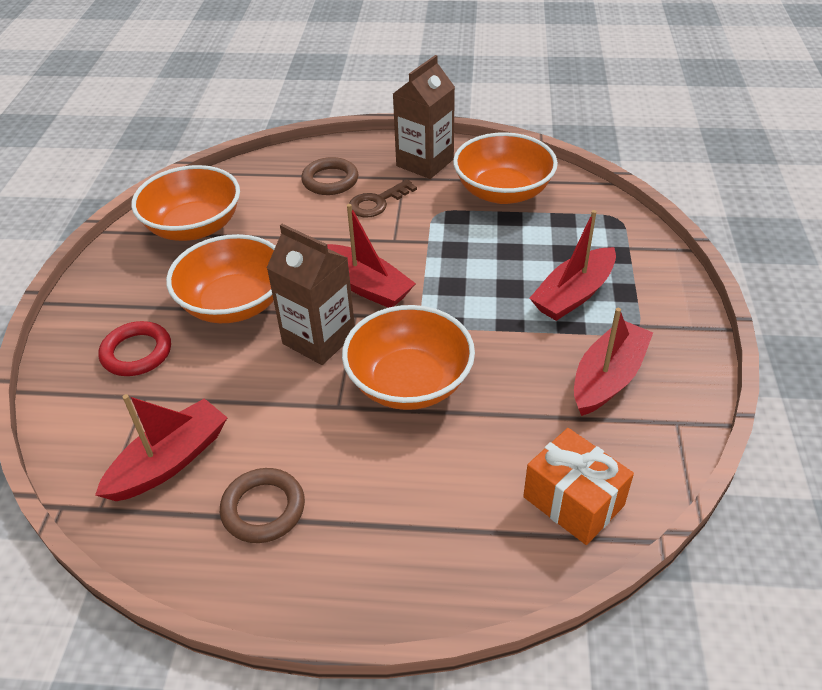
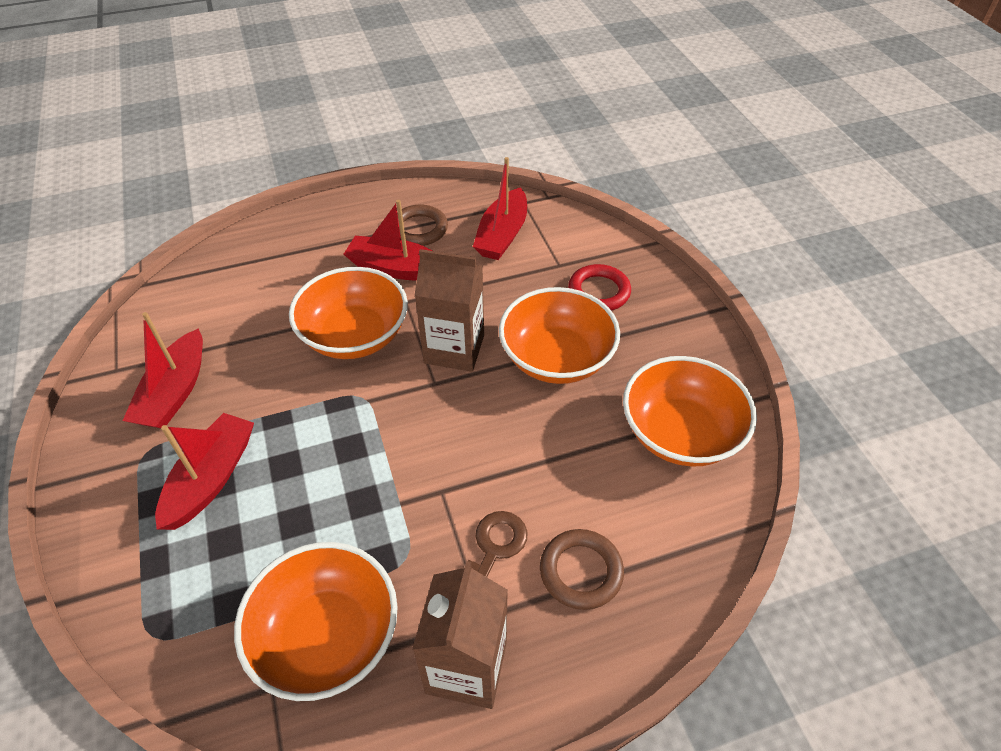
camera: 155 degrees right, 5 degrees up
red boat [327,204,416,308] -> red boat moved to [343,200,433,281]
orange gift [523,428,634,545] -> none

